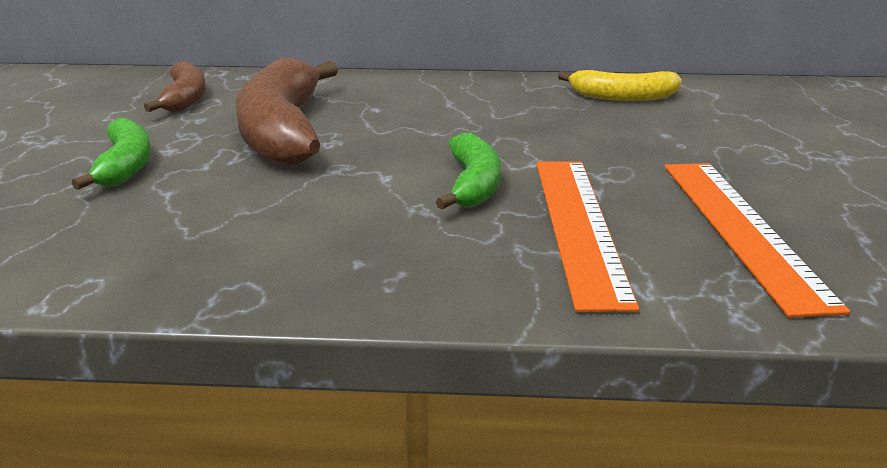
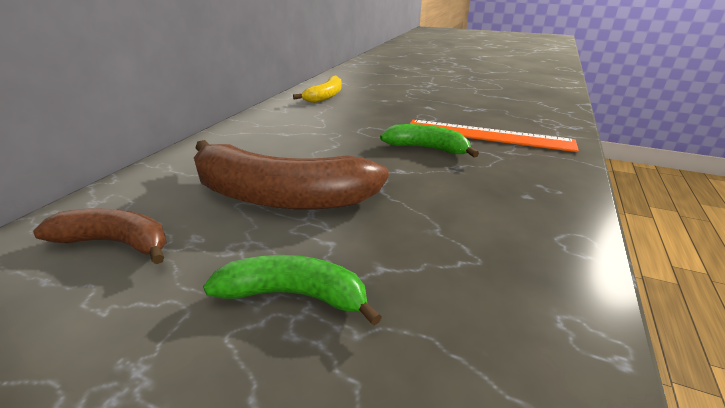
camera: 70 degrees left, 5 degrees up
orange ruler [665,163,850,318] -> none

